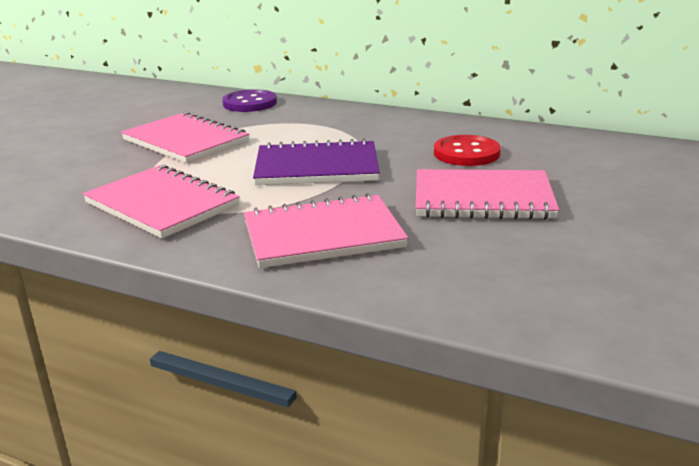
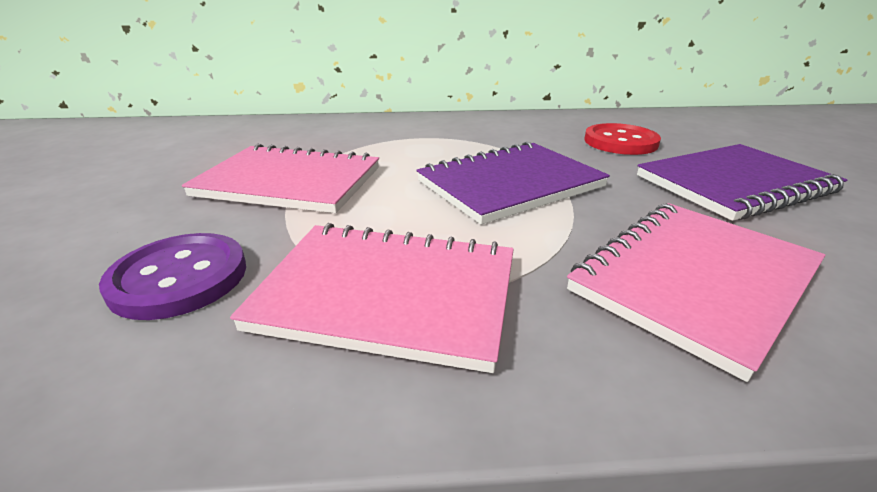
camera: 30 degrees left, 5 degrees up
purple button [222,89,277,112] -> purple button moved to [99,233,246,320]
pink notebook [416,169,559,220] -> purple notebook [637,144,847,221]

